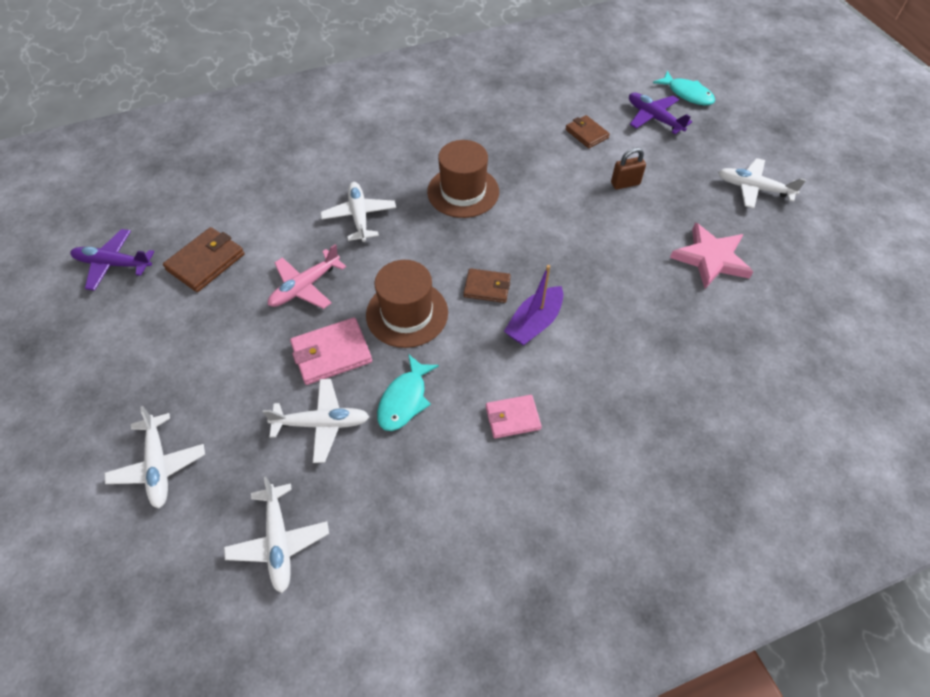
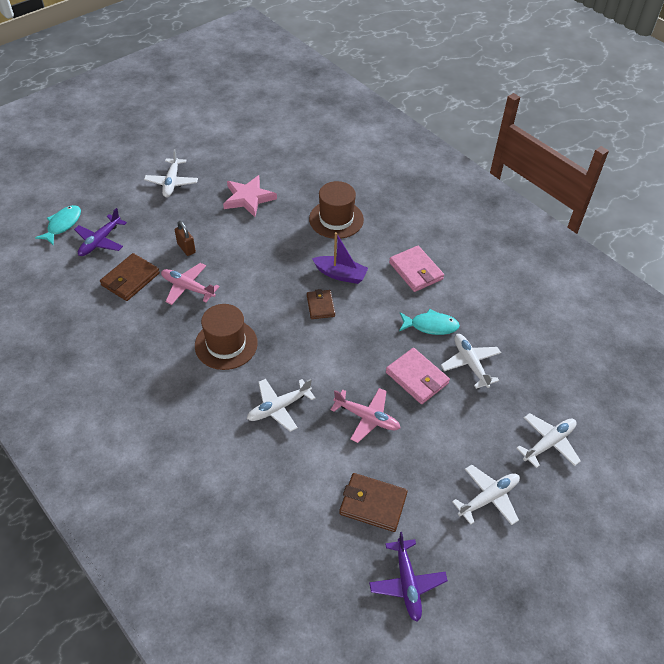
camera: 110 degrees left, 5 degrees down
white plane [224,477,329,593] -> white plane moved to [452,465,520,525]
brown hat [366,260,448,348] -> brown hat moved to [309,181,364,239]
pink wallet [486,395,542,439] -> pink wallet [389,246,444,292], size x1.51
brown wallet [565,115,610,148] -> brown wallet [100,253,160,301], size x1.51
none -> pink plane [161,263,220,305]

